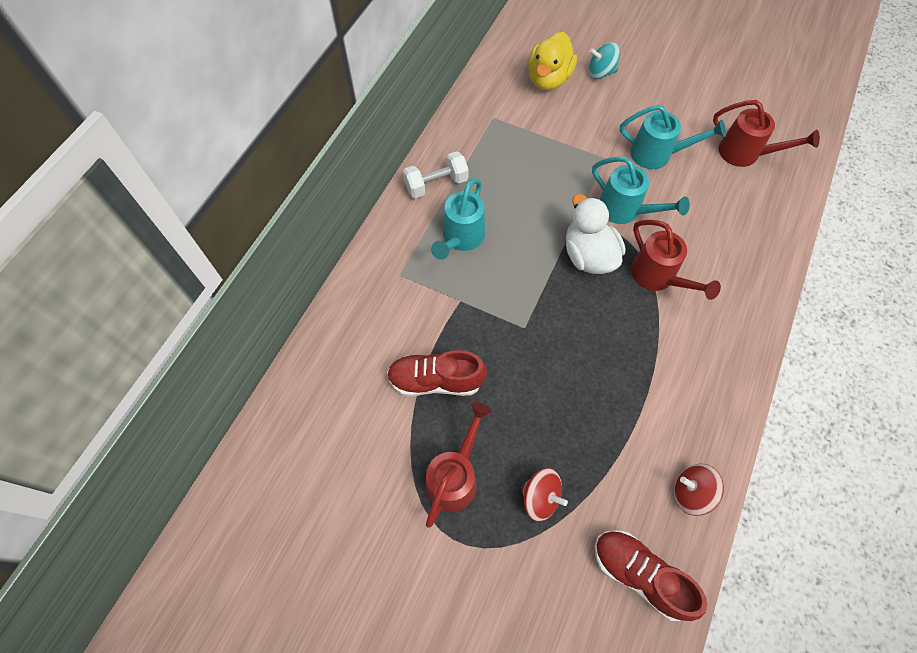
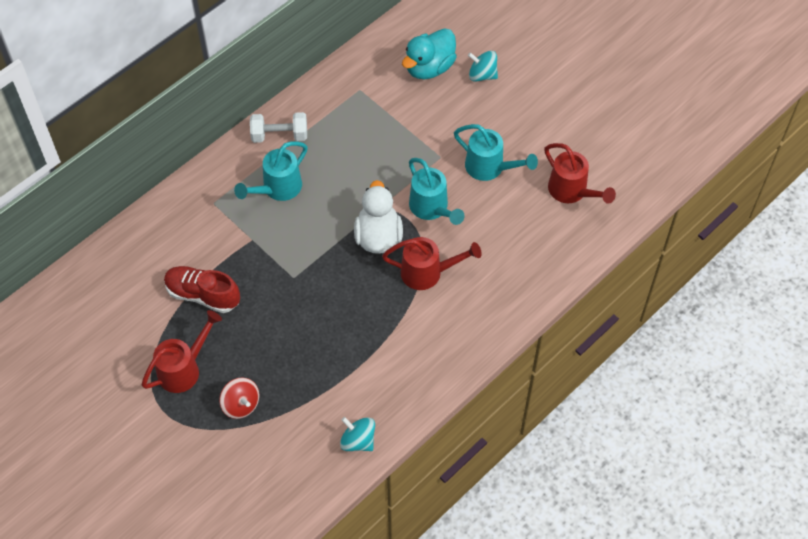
camera: 20 degrees right, 5 degrees down
yellow duck [528,32,577,90] -> turquoise duck [402,28,457,79]
red shoe [595,530,707,621] -> none
red watering can [631,220,721,300] -> red watering can turned 75 degrees counterclockwise [382,237,482,290]
red spinning top [674,464,724,516] -> turquoise spinning top [340,417,375,451]

